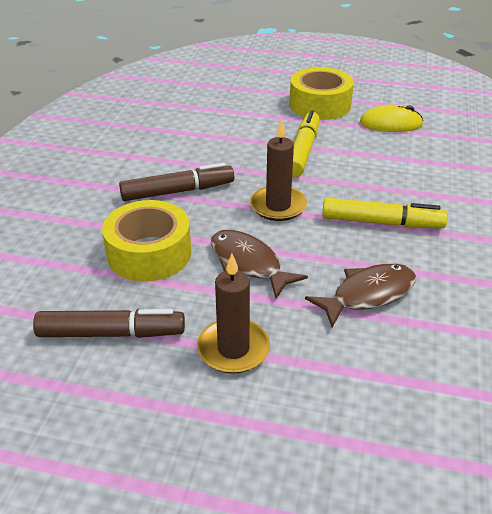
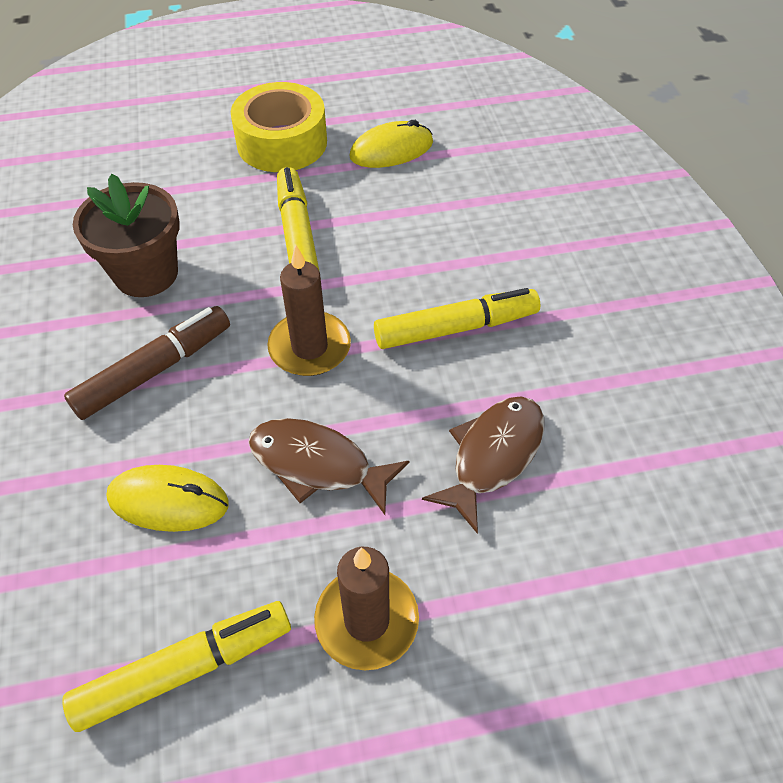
camera: 25 degrees left, 15 degrees up
brown marker [33,309,185,338] -> yellow marker [63,601,291,732]
yellow tape [102,200,191,282] -> yellow mouse [106,465,229,532]
none -> brown flower pot [73,174,180,297]

